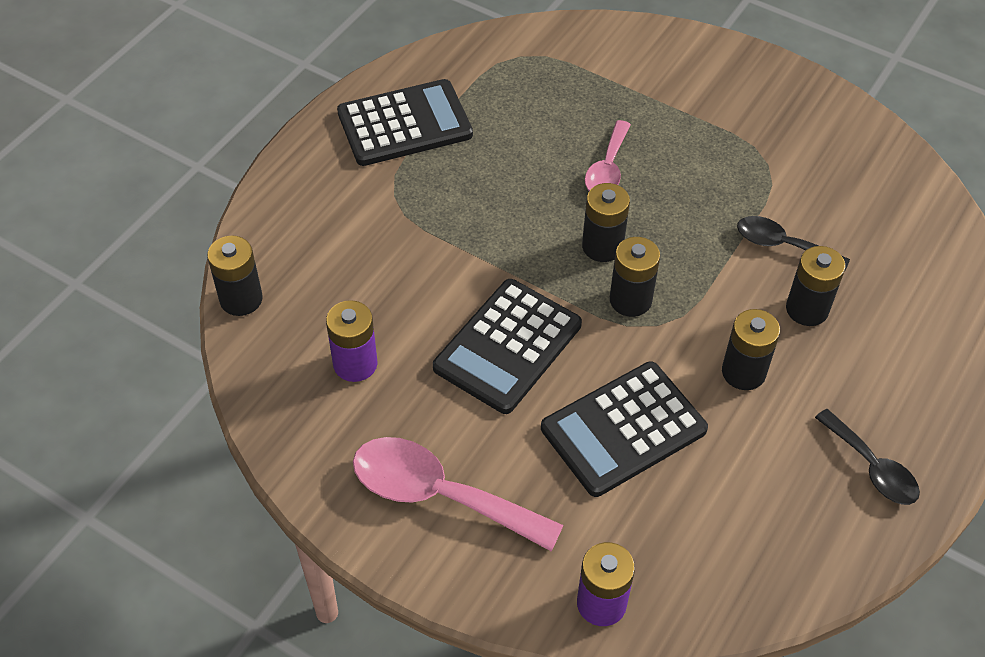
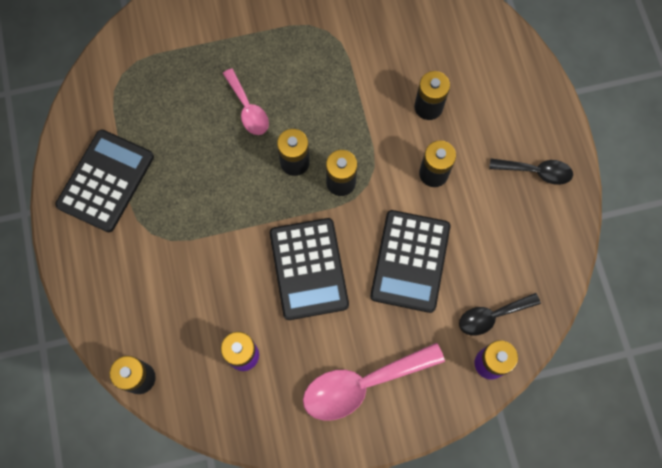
camera: 45 degrees left, 20 degrees up
black spoon [737,216,850,270] -> black spoon moved to [459,293,541,336]

